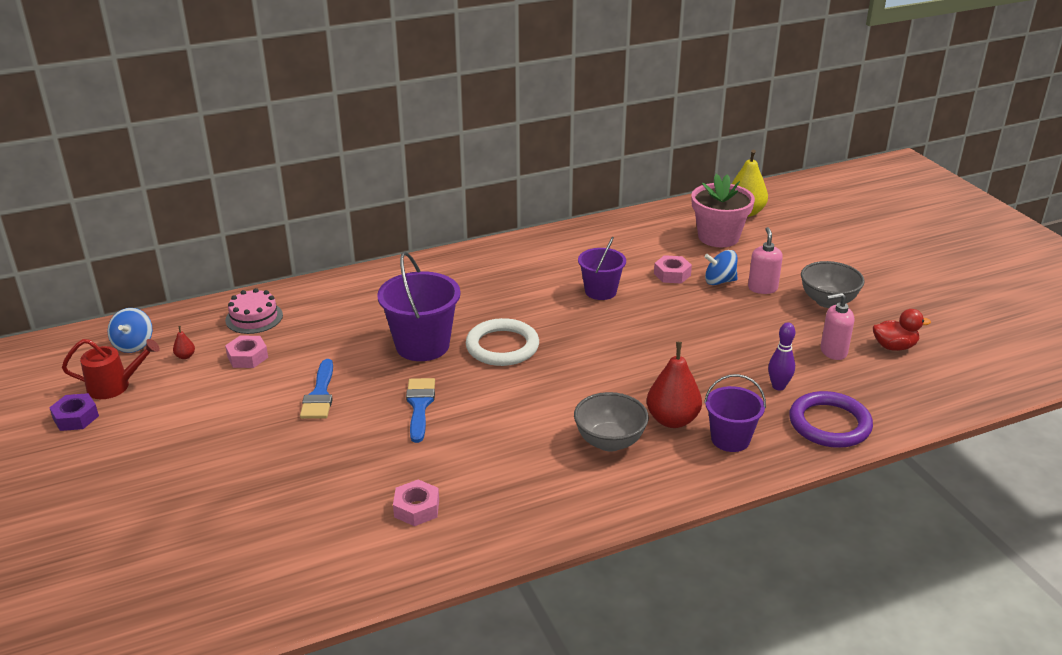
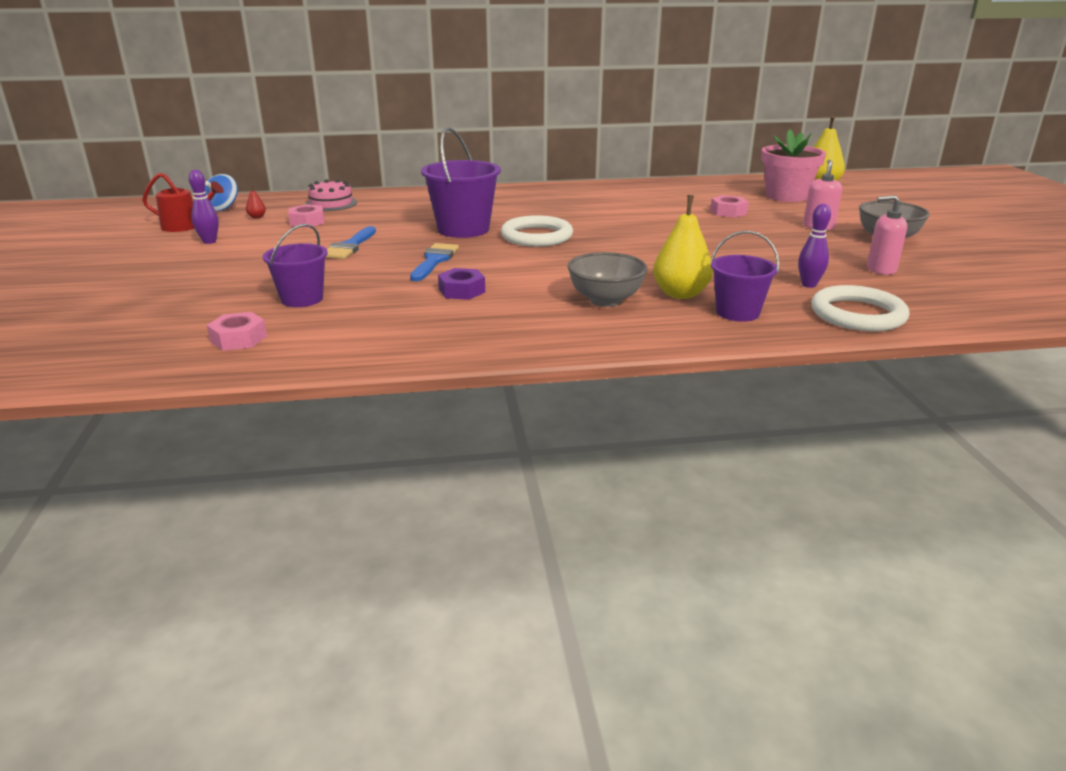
camera: 15 degrees right, 5 degrees down
purple nut [49,393,99,431] -> purple nut moved to [438,268,485,300]
pink nut [393,479,439,526] -> pink nut moved to [207,312,267,351]
purple bucket [578,237,626,300] -> purple bucket moved to [263,224,328,307]
red pear [647,342,702,428] -> yellow pear [653,195,713,299]
blue spinning top [704,250,738,285] -> none
purple ring [789,391,873,448] -> white ring [811,285,910,332]
red duck [873,309,931,351] -> none
none -> purple bowling pin [189,170,219,244]

